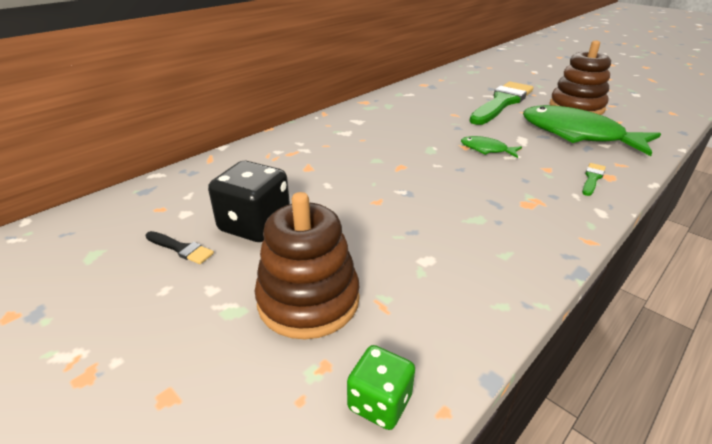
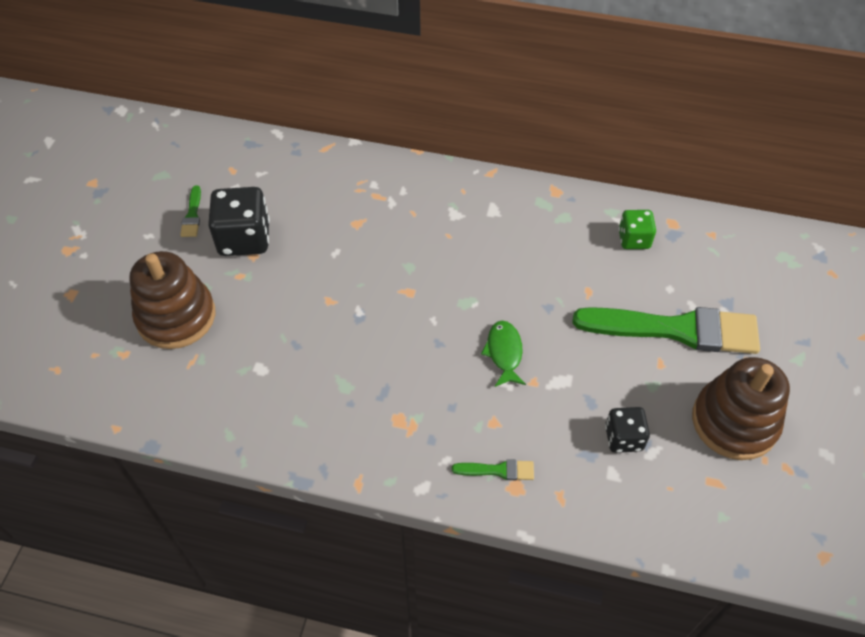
camera: 60 degrees right, 20 degrees up
black brush [146,231,214,264] -> green brush [180,185,201,237]
green dice [347,345,415,430] -> green dice moved to [619,210,656,249]
green fish [523,105,661,156] -> black dice [605,407,650,453]

